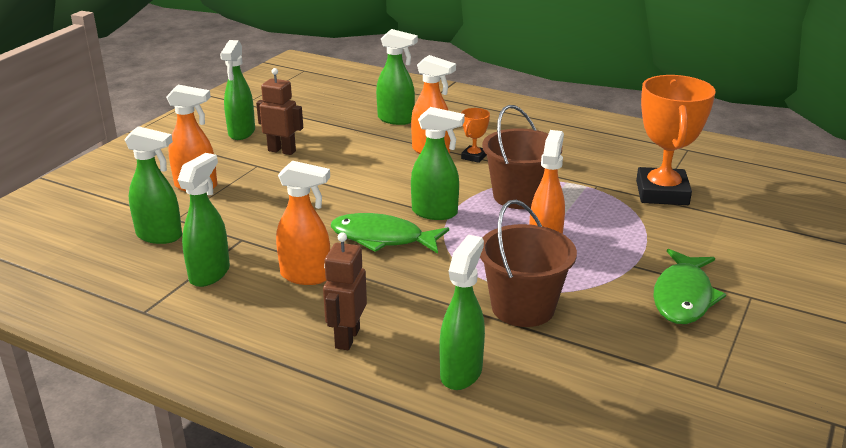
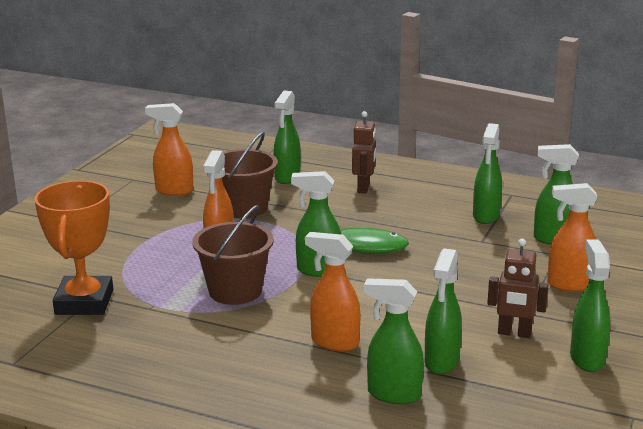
camera: 175 degrees right, 5 degrees down
orange spray bottle [276,161,330,285] -> orange spray bottle moved to [145,103,193,196]
orange trophy [461,108,490,163] -> none
green fish [653,249,726,324] -> none
none -> green spray bottle [425,248,462,375]

